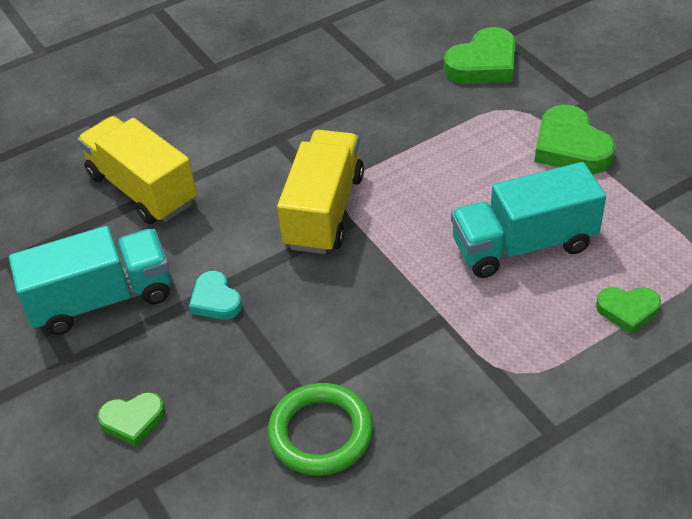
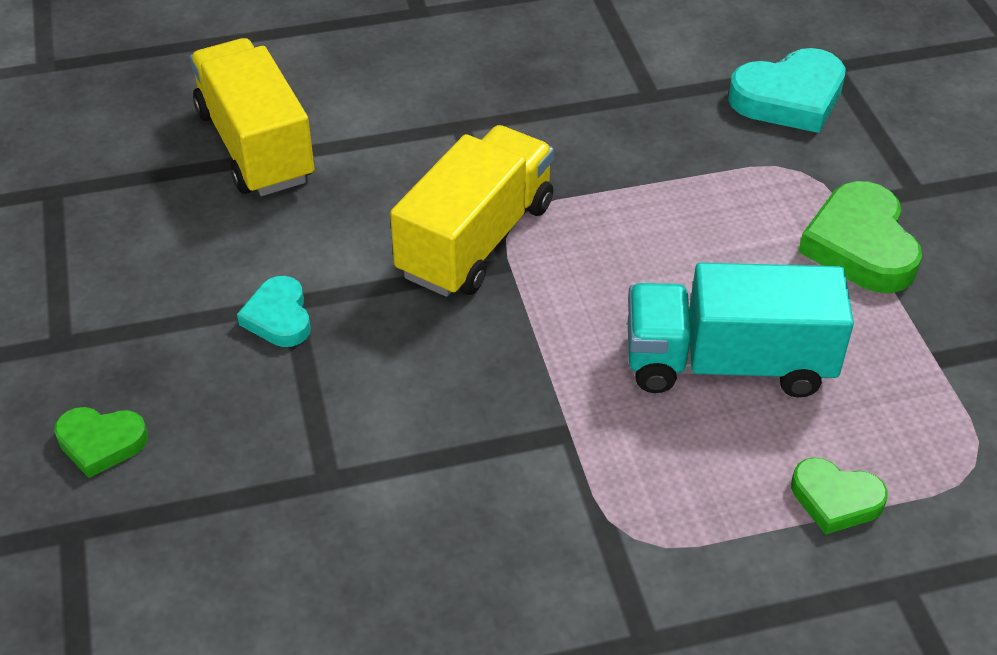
camera: 15 degrees right, 0 degrees up
turquoise truck [9,226,171,335] -> none
green ring [268,383,373,476] -> none
green heart [444,27,516,84] -> turquoise heart [728,48,846,133]

